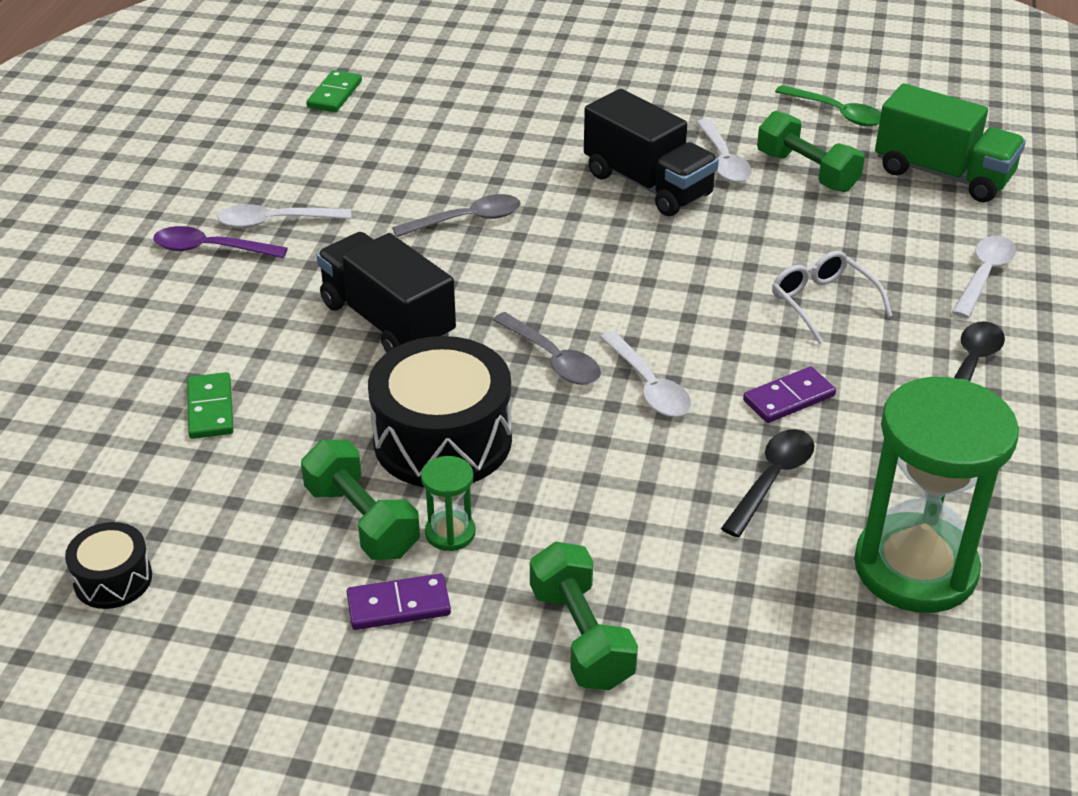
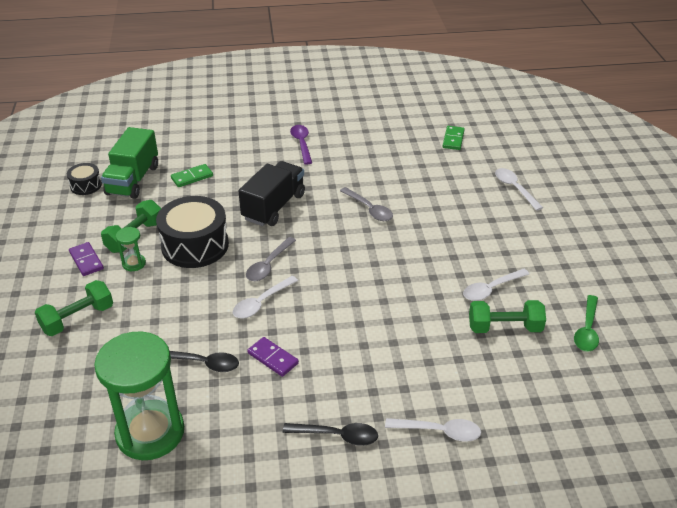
camera: 70 degrees right, 0 degrees up
white spoon [217,204,351,228] -> white spoon moved to [495,168,543,211]
green domino [306,70,362,112] -> green domino turned 75 degrees counterclockwise [443,126,465,150]
black truck [584,89,719,216] -> none
green dumbbell [757,111,865,192] -> green dumbbell turned 60 degrees clockwise [469,300,546,333]
white glasses [772,251,892,344] -> none
green truck [875,83,1026,202] -> green truck moved to [101,127,158,199]

